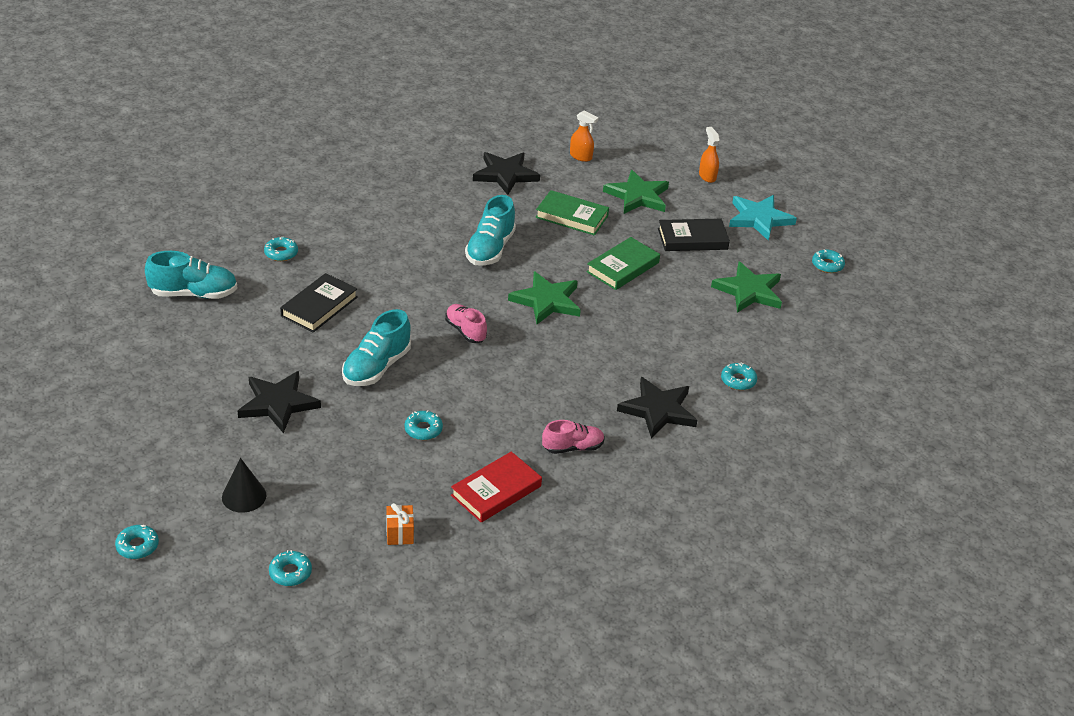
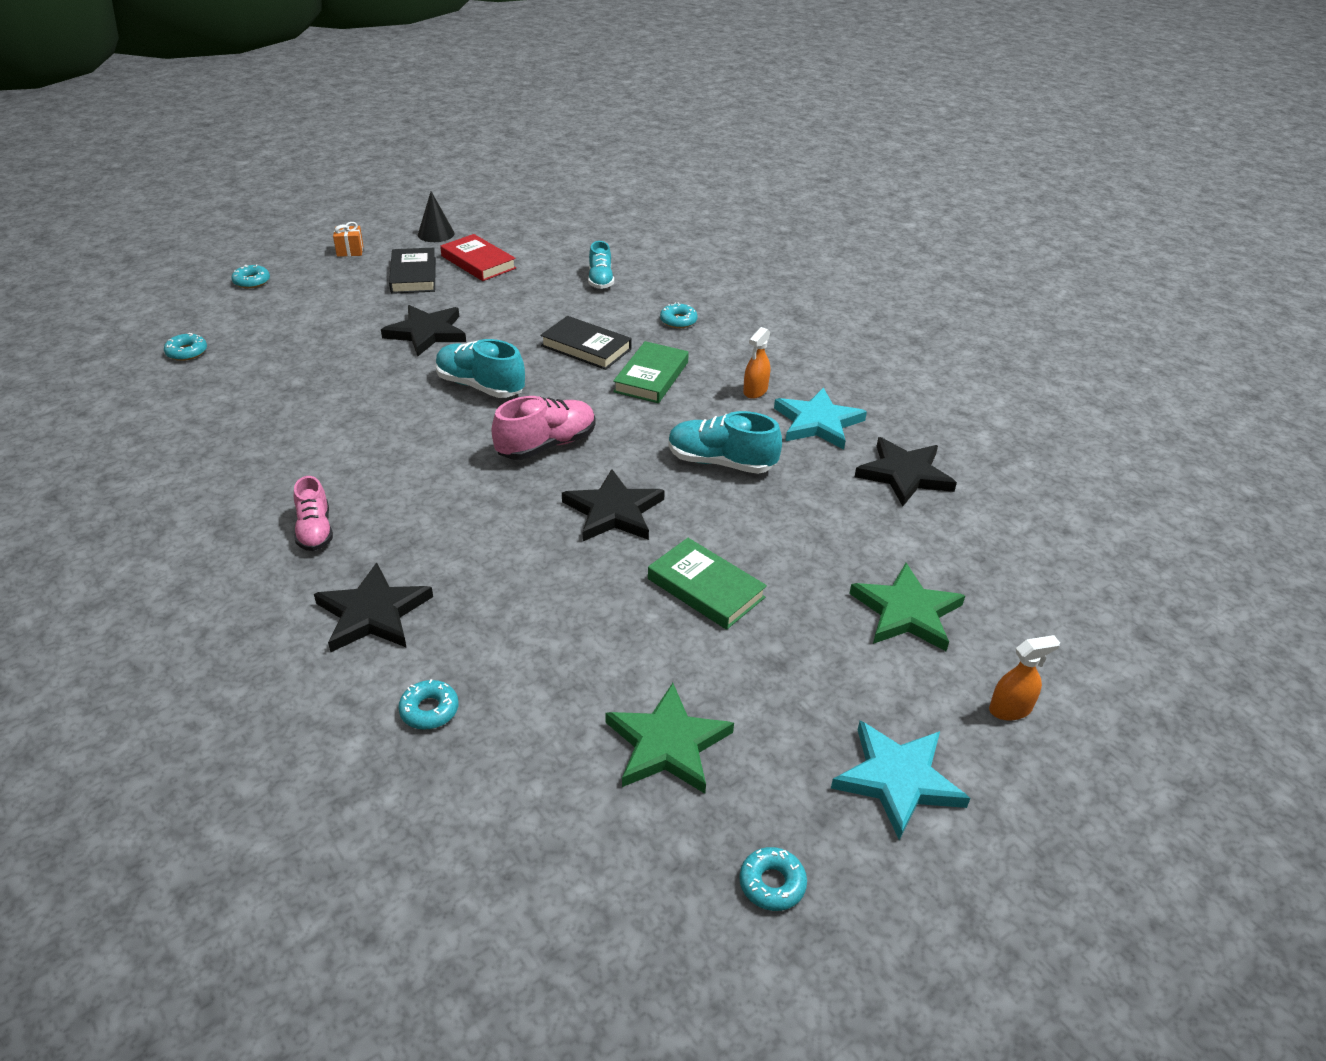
camera: 90 degrees right, 0 degrees up
turquoise shoe [145,251,237,299] -> turquoise shoe [588,241,614,289], size x0.66
black cone [222,458,266,513] -> black cone moved to [418,191,455,242]
orange gift [387,503,414,545] -> orange gift moved to [333,222,363,257]
turquoise donut [404,410,443,440] -> none
pink shoe [445,304,487,343] -> pink shoe [492,396,596,460], size x1.51
red book [451,451,542,522] -> red book moved to [440,234,516,281]
green star [508,271,581,324] -> black star [562,469,665,541]
green book [535,190,609,236] -> green book moved to [613,341,689,403]
orange spray bottle [570,110,598,162] -> orange spray bottle moved to [743,327,770,399]
black book [658,219,730,251] -> black book moved to [389,248,436,294]
none -> turquoise star [774,387,867,449]

